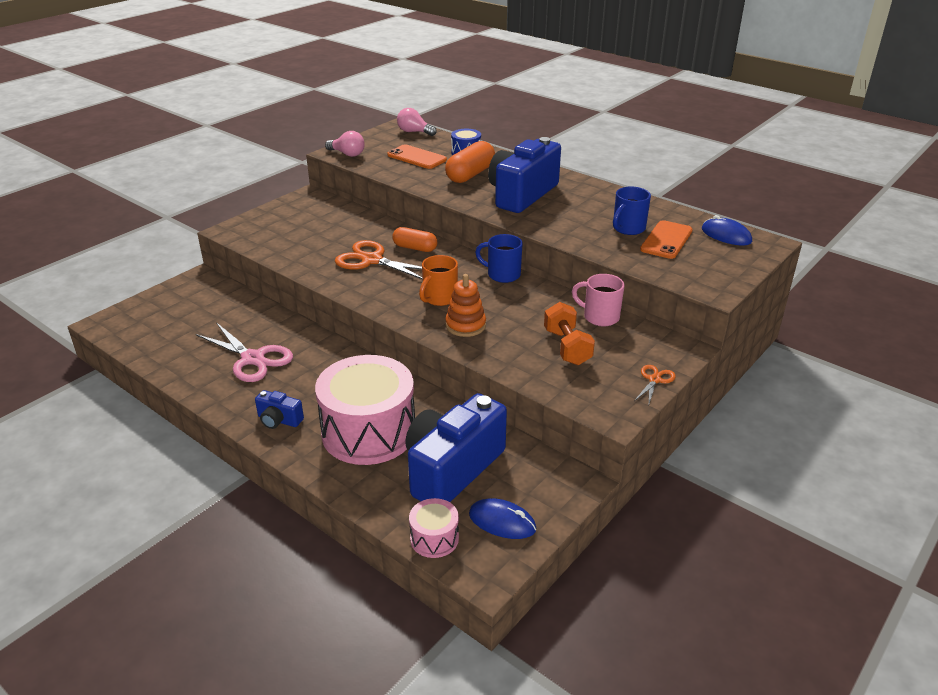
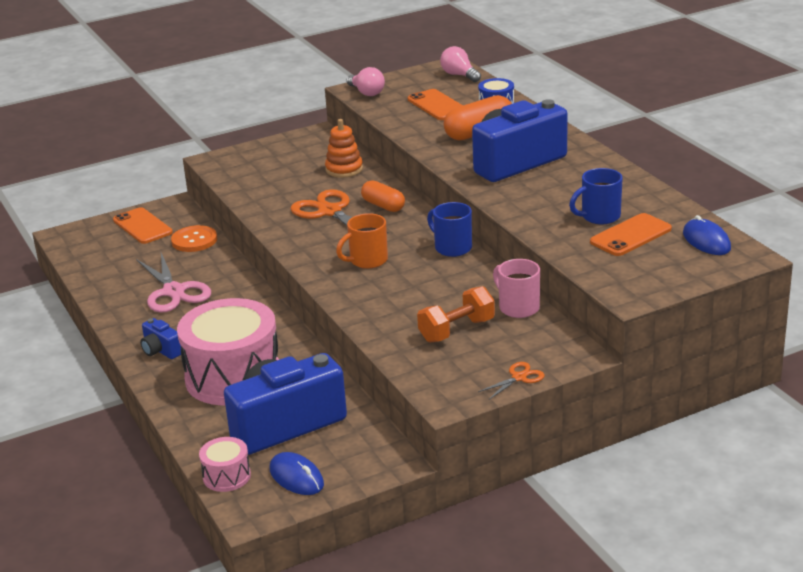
camera: 25 degrees right, 5 degrees down
orange stacking toy [445,274,486,337] -> orange stacking toy moved to [325,119,363,178]
orange dumbbell [544,302,595,365] -> orange dumbbell turned 45 degrees clockwise [417,286,495,342]
none -> orange phone [113,207,173,244]
none -> orange button [171,225,217,252]

